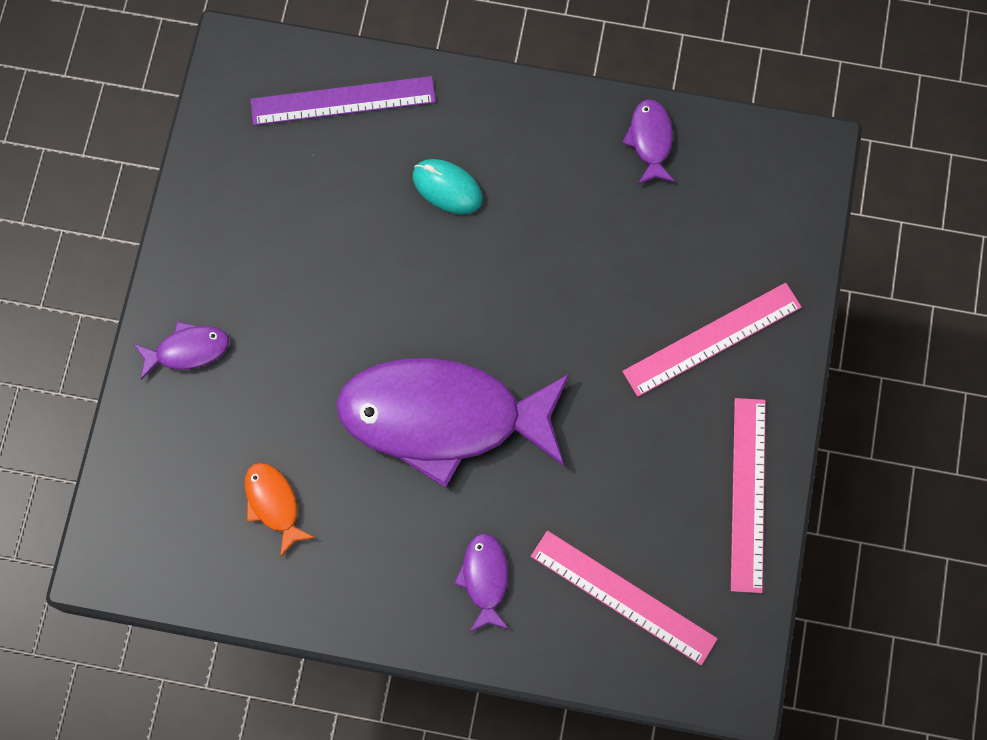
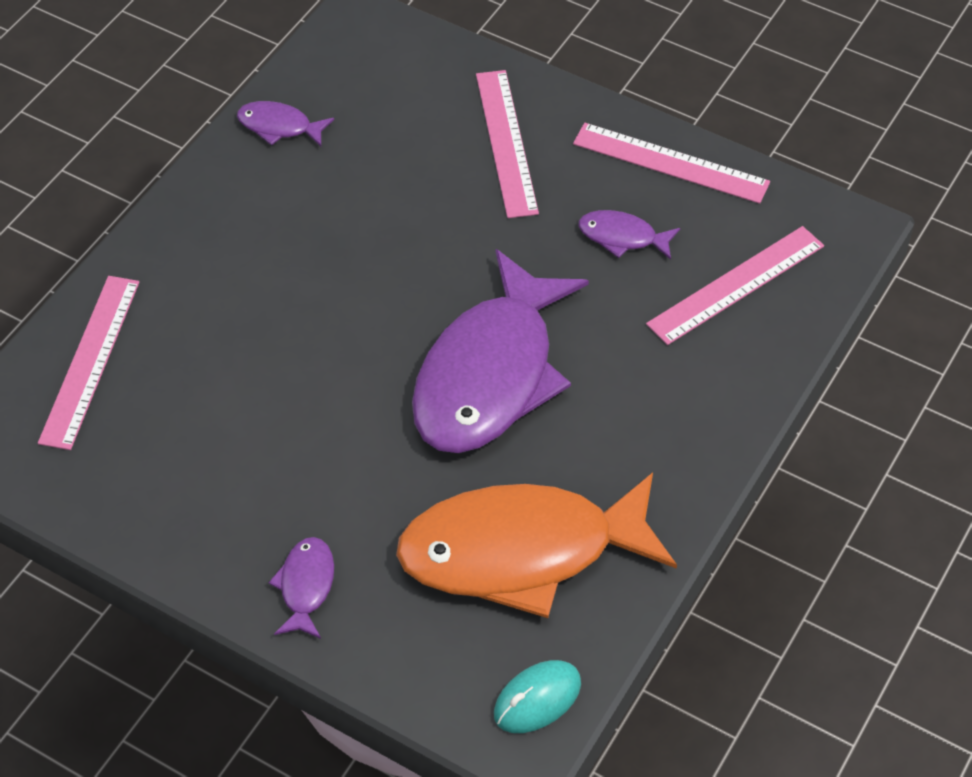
camera: 70 degrees left, 20 degrees down
orange fish [245,463,316,557] -> orange fish [396,473,677,618], size x2.42
purple ruler [250,76,436,125] -> pink ruler [38,276,140,450]
turquoise mouse [413,159,483,214] -> turquoise mouse moved to [494,660,581,733]
purple fish [454,533,509,632] -> purple fish moved to [579,210,680,260]

